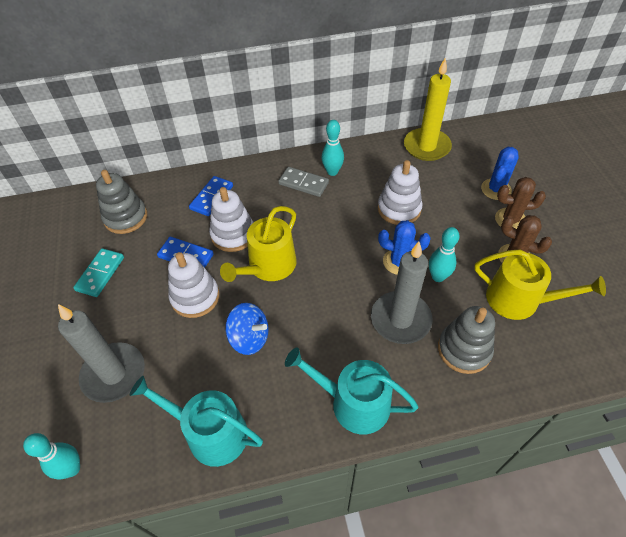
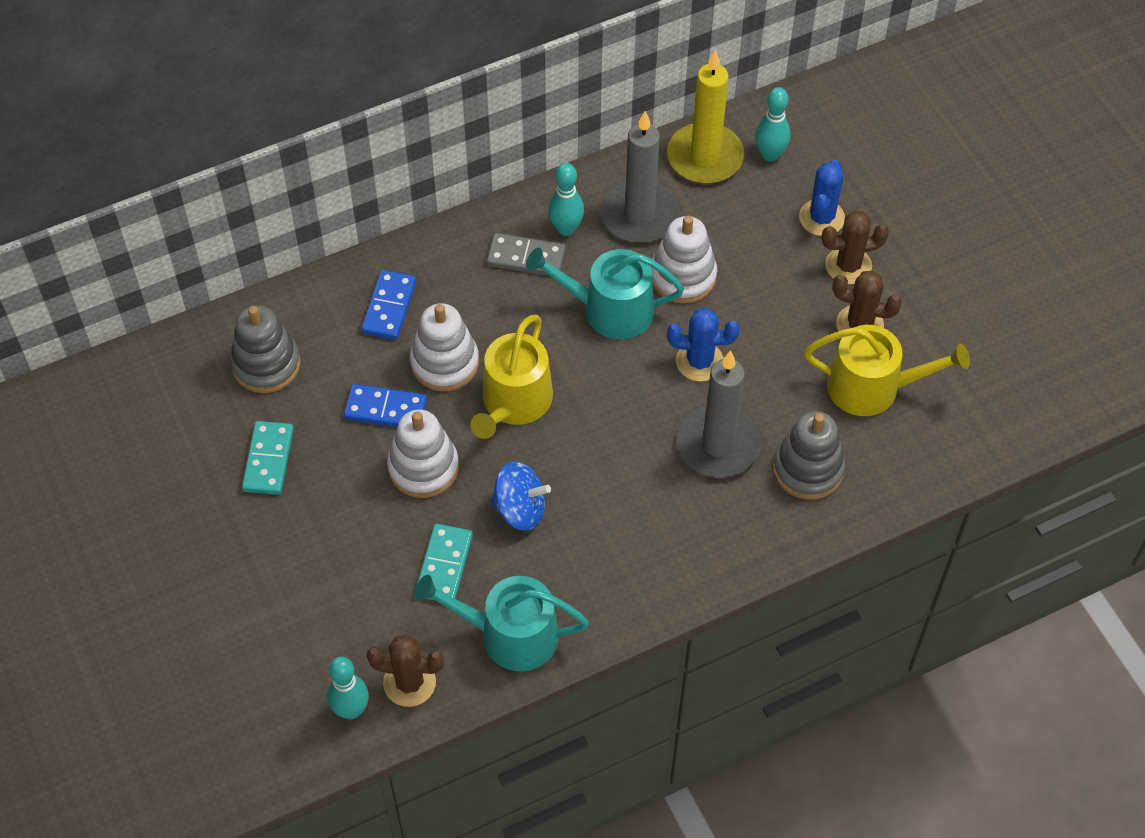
camera: 15 degrees left, 5 degrees up
grey candle [58,304,145,403] -> grey candle moved to [601,111,679,243]
turquoise watering can [285,347,419,434] -> turquoise watering can moved to [526,248,684,339]
turquoise bowling pin [429,227,459,282] -> turquoise bowling pin moved to [755,87,790,162]
none -> brown cactus [367,634,444,707]
none -> turquoise domino [417,524,473,601]

